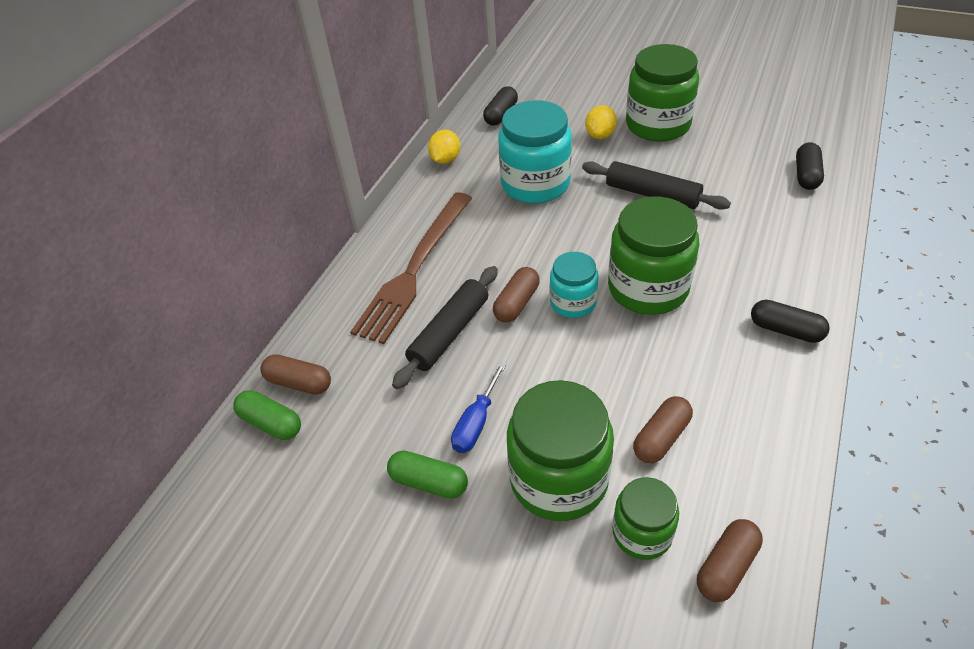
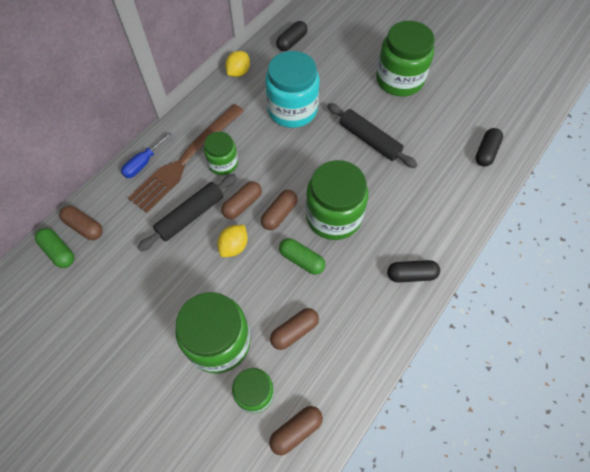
camera: 10 degrees right, 15 degrees up
green capsule [387,450,468,499] -> green capsule moved to [279,238,325,275]
blue screwdriver [451,362,506,453] -> blue screwdriver moved to [121,132,172,178]
turquoise jar [550,252,598,318] -> brown capsule [261,190,298,230]
yellow lemon [585,105,617,139] -> yellow lemon moved to [217,225,248,257]
black capsule [751,300,830,343] -> black capsule turned 45 degrees counterclockwise [387,260,440,283]
none -> green jar [204,132,238,175]

